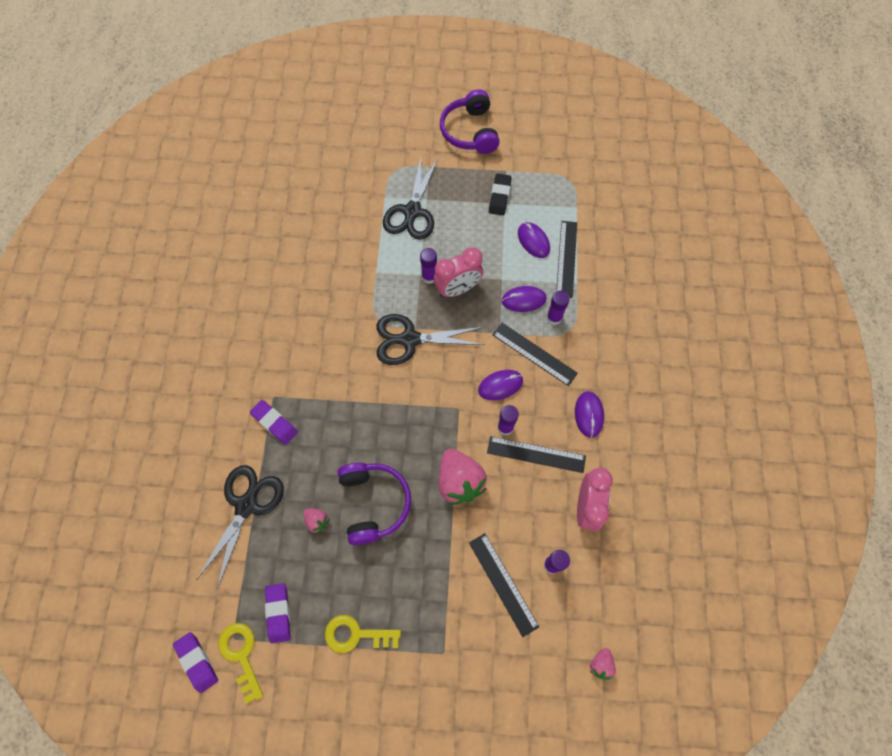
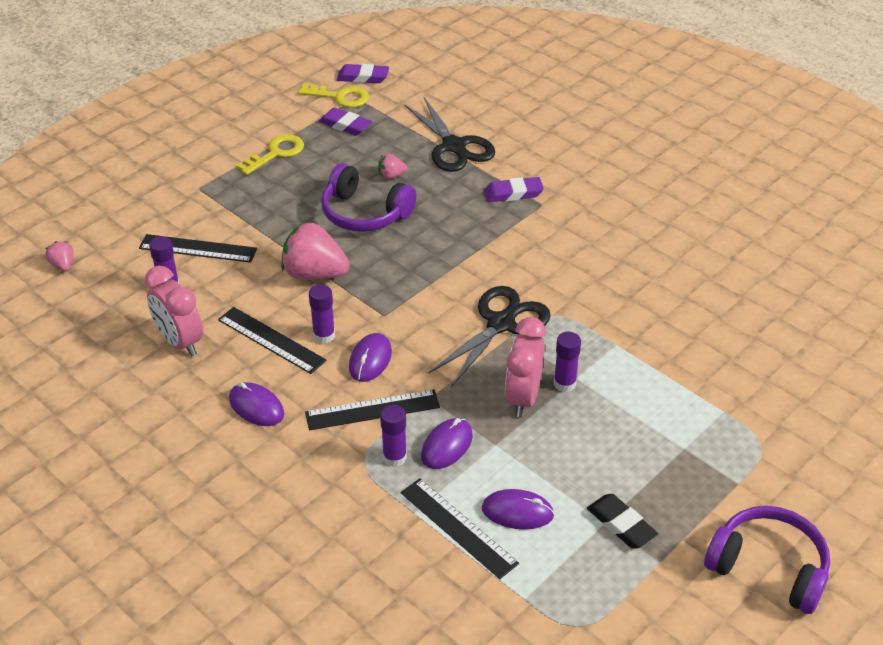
camera: 130 degrees right, 25 degrees down
black scissors [383,157,438,240] -> none
black ruler [487,436,586,473] -> black ruler turned 75 degrees clockwise [218,307,326,374]

